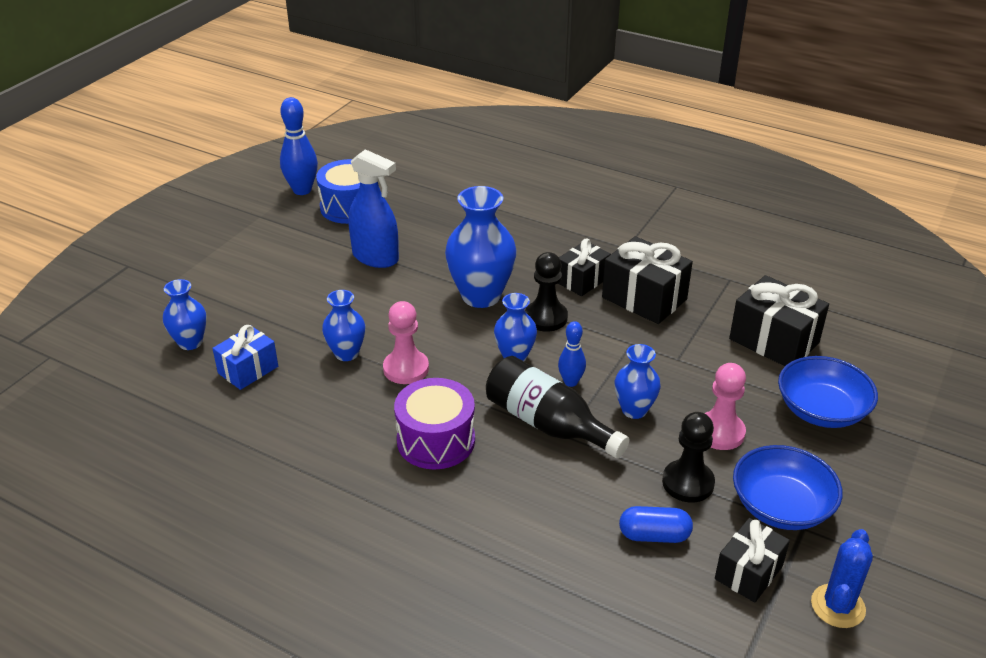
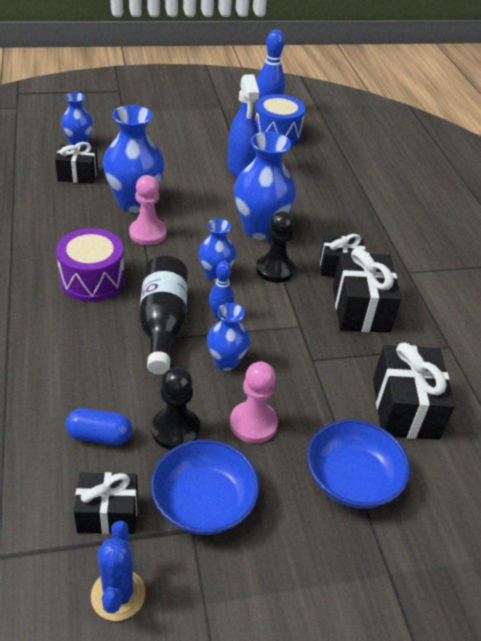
camera: 45 degrees right, 5 degrees up
blue gift [212,325,278,390] -> black gift [55,142,98,184]
blue vase [322,290,366,361] -> blue vase [103,105,165,213], size x1.75
blue capsule [619,506,693,543] -> blue capsule turned 45 degrees counterclockwise [65,408,132,445]
blue cactus [811,529,873,628] -> blue cactus turned 75 degrees counterclockwise [91,521,145,621]

